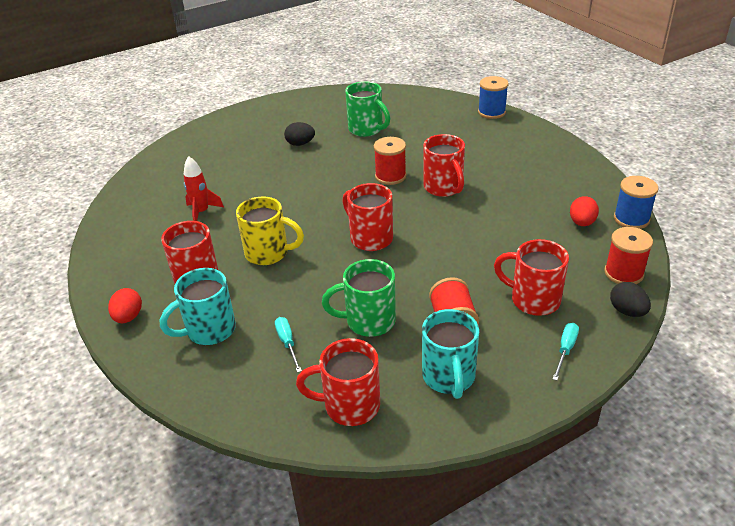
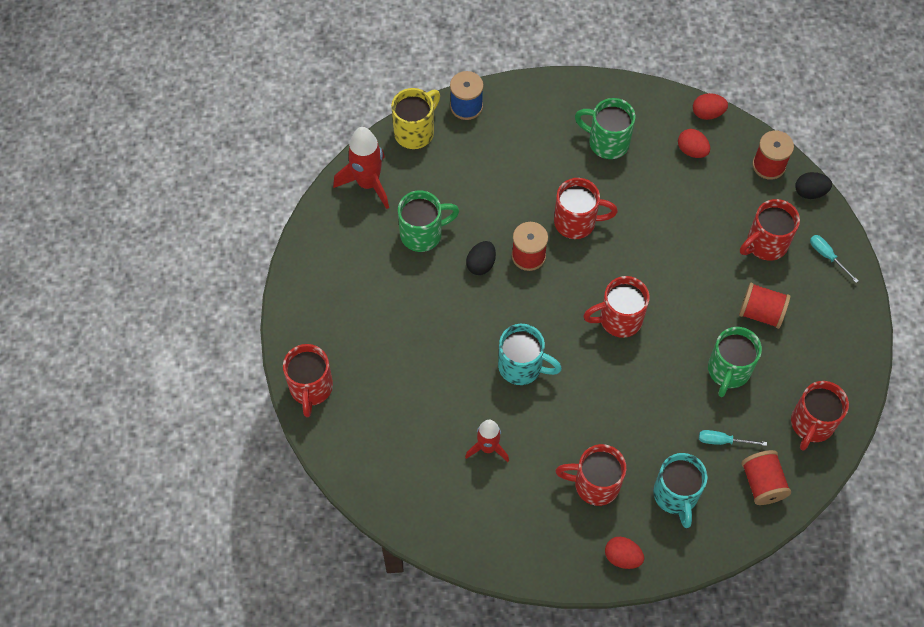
camera: 65 degrees left, 25 degrees up
yellow mug [236,197,304,265] -> yellow mug moved to [391,88,440,149]
black egg [284,122,315,146] -> black egg moved to [466,241,496,275]
turquoise mug [422,309,479,399] -> turquoise mug moved to [498,324,562,385]
blue spool [614,176,659,229] -> red egg [693,93,728,120]
none -> red mug [283,344,333,417]
none -> red rocket [333,127,389,209]
none -> green mug [575,98,635,159]
none -> red spool [741,450,791,505]

